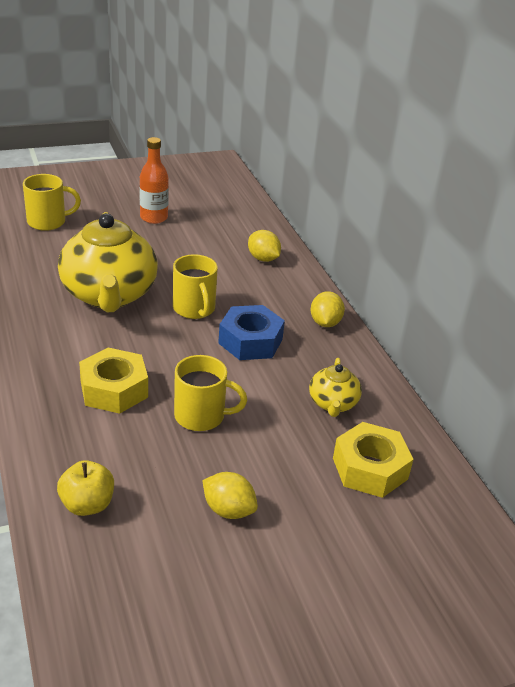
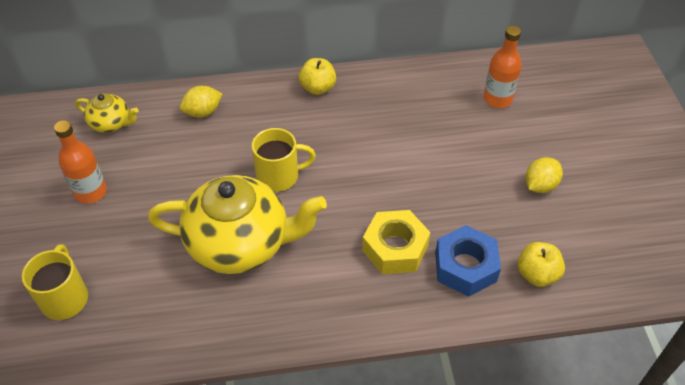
camera: 75 degrees left, 15 degrees up
yellow mug [174,355,247,431] -> none
blue nut [218,305,285,360] -> blue nut moved to [435,225,501,297]
yellow teapot [309,358,362,417] -> yellow teapot moved to [75,93,138,133]
yellow lemon [311,291,345,327] -> yellow apple [298,58,336,95]
yellow nut [333,422,414,498] -> orange bottle [483,26,522,108]

